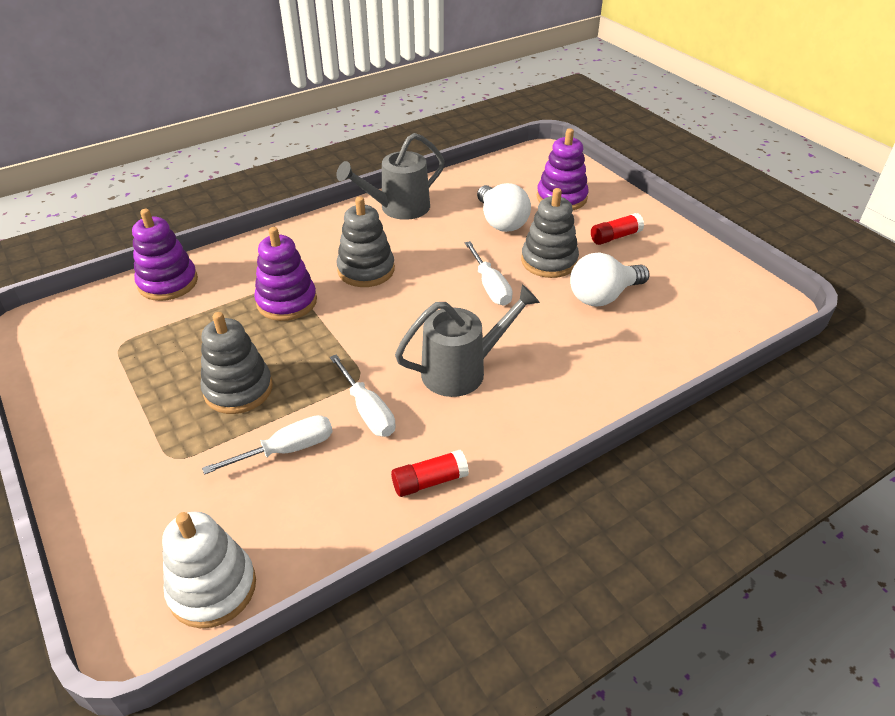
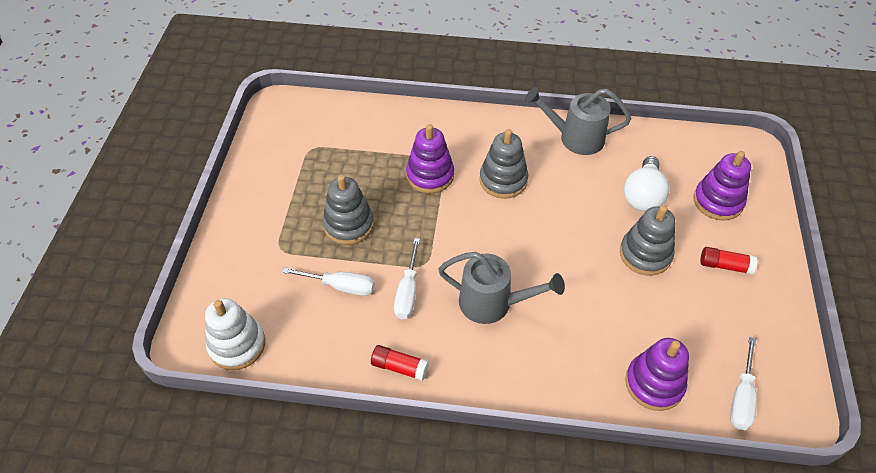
camera: 40 degrees right, 10 degrees up
purple stacking toy [132,209,198,301] -> purple stacking toy moved to [625,338,689,411]
white screwdriver [465,241,513,305] -> white screwdriver moved to [730,337,757,430]
white light bulb [570,253,650,306] -> none

